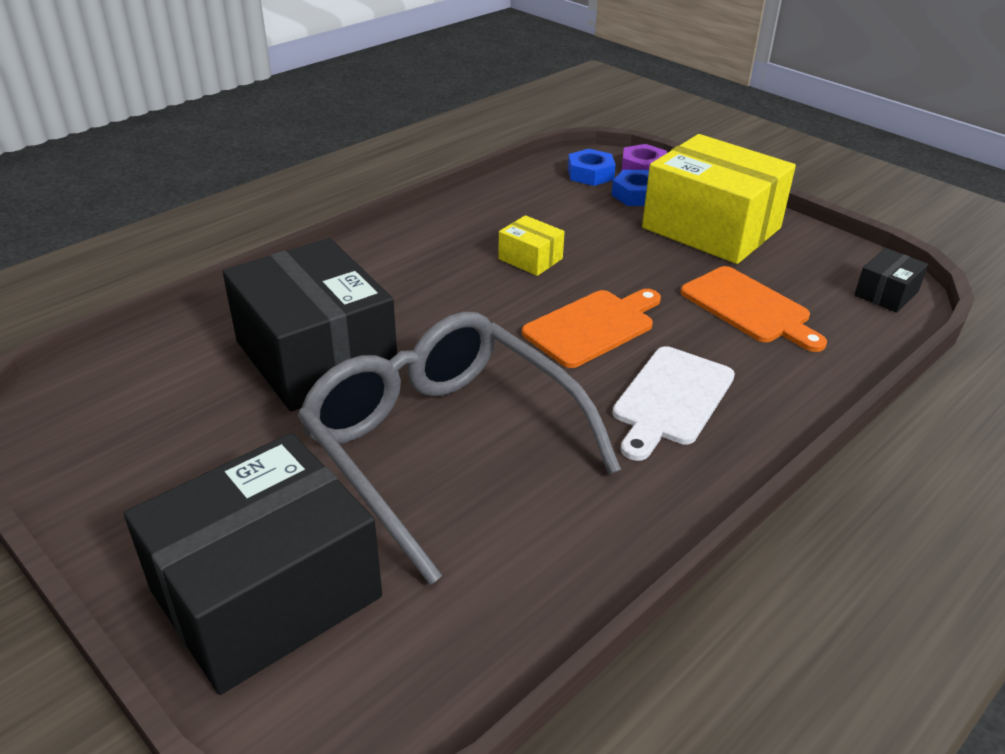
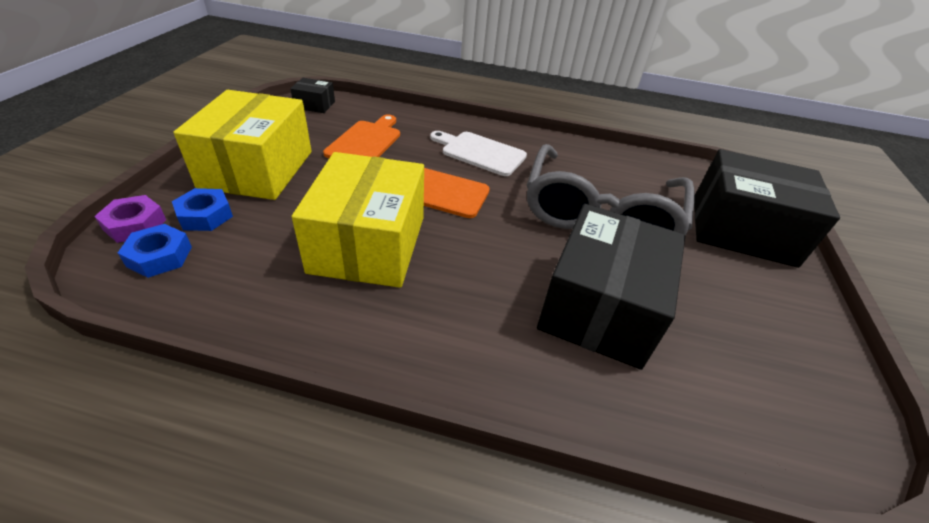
camera: 125 degrees left, 5 degrees up
yellow box [498,215,565,276] -> yellow box [292,152,424,288], size x2.31
white cutting board [612,346,735,461] -> white cutting board turned 150 degrees counterclockwise [430,131,527,176]

